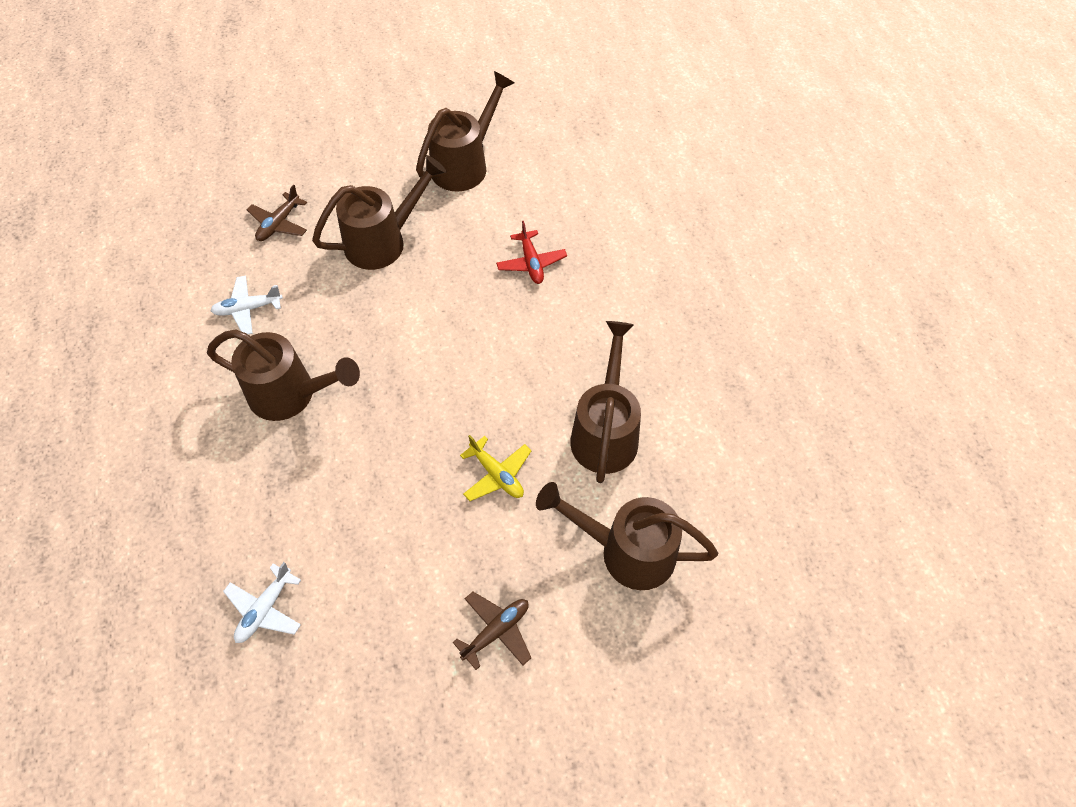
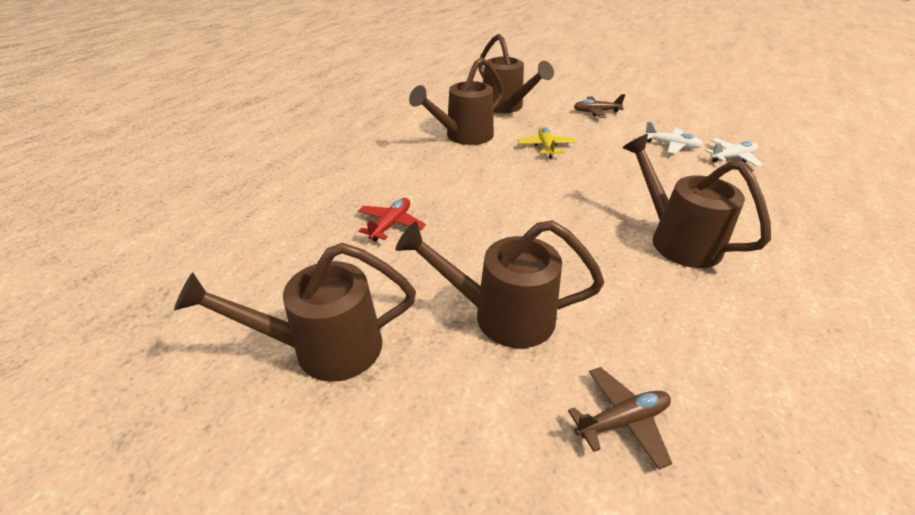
camera: 140 degrees left, 20 degrees down
white plane [210,276,283,334] -> white plane moved to [644,121,703,154]

